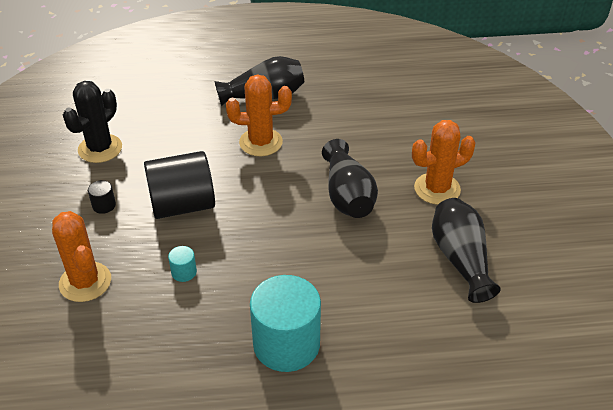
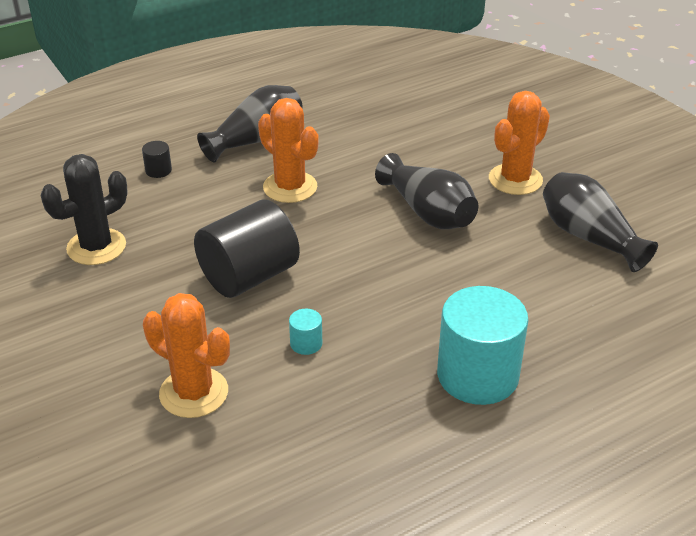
camera: 25 degrees left, 5 degrees down
black cactus [63,81,122,163] -> black cactus turned 45 degrees clockwise [41,154,128,265]
black cylinder [88,180,116,214] -> black cylinder moved to [142,141,172,178]
orange cactus [226,74,292,156] -> orange cactus turned 75 degrees clockwise [258,98,319,203]

